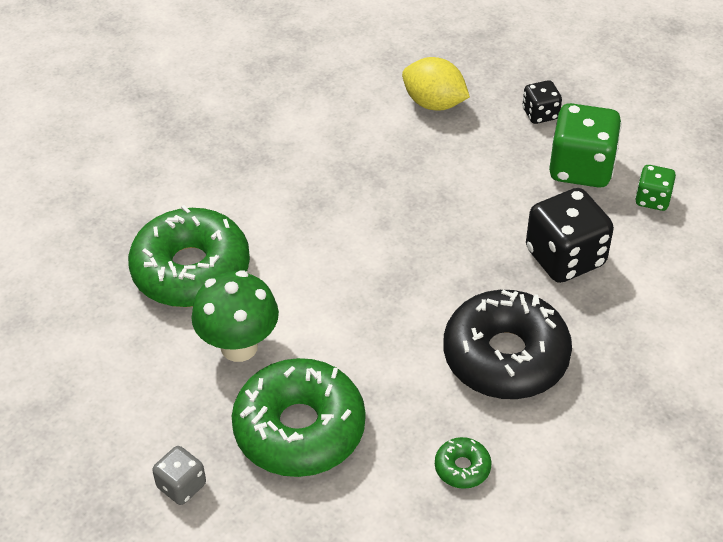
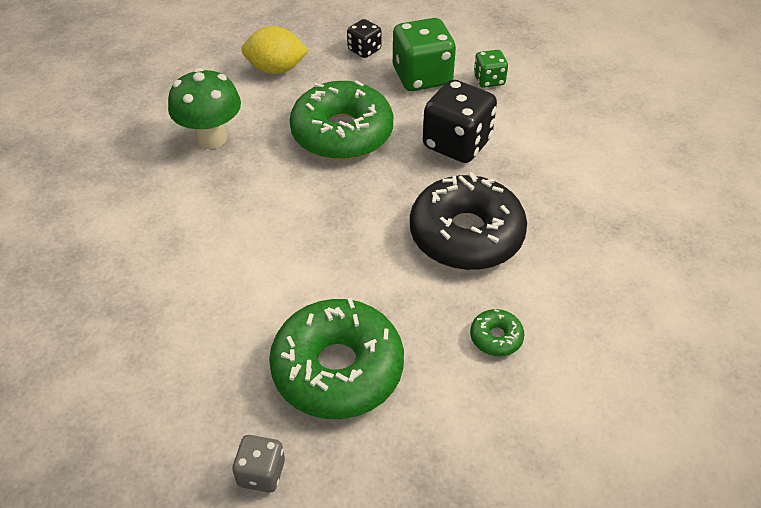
camera: 30 degrees left, 0 degrees up
green donut [128,205,250,307] -> green donut moved to [289,80,393,160]
green mushroom [191,270,279,362] -> green mushroom moved to [168,68,241,149]

